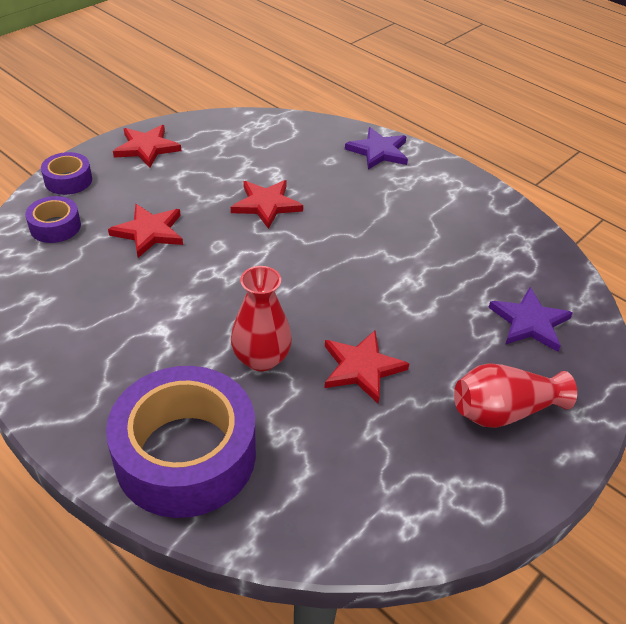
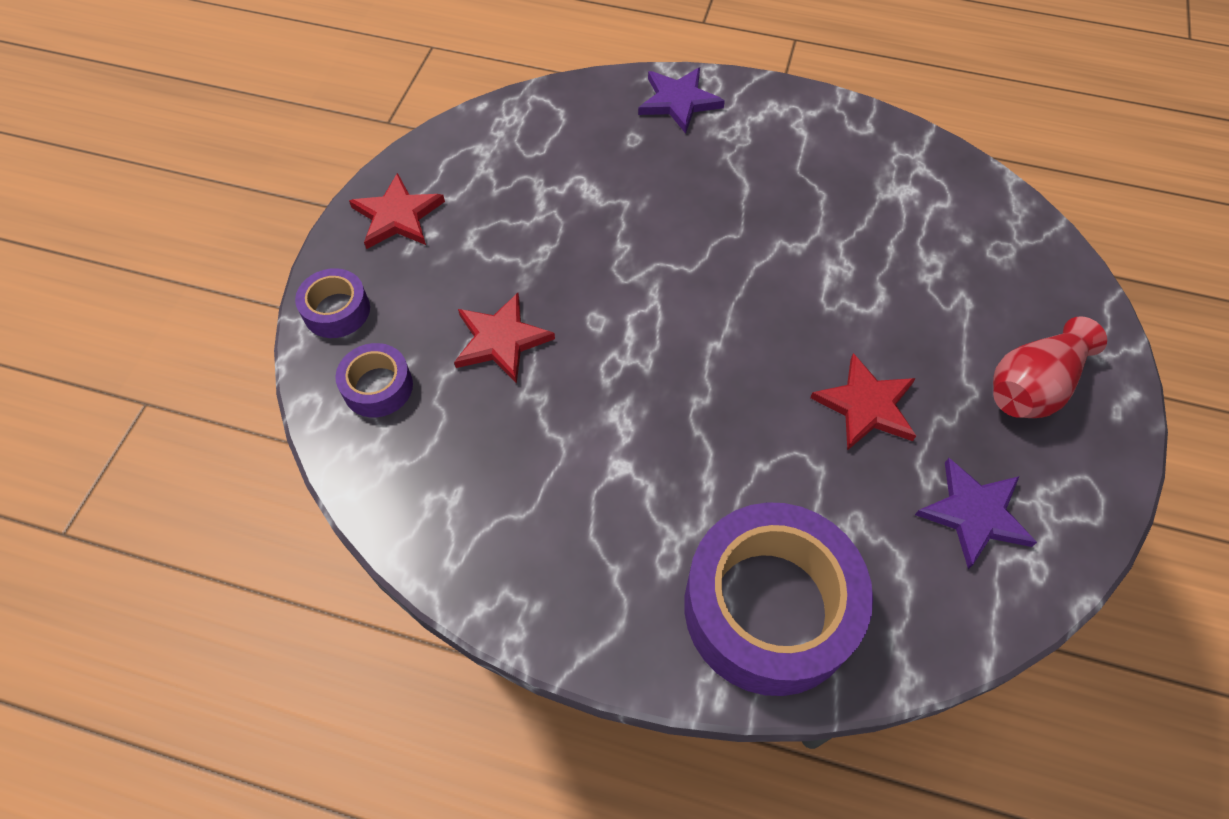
camera: 25 degrees left, 15 degrees up
red star [231,180,303,229] -> none
red vase [231,266,292,371] -> none
purple star [488,287,573,352] -> purple star moved to [915,458,1037,569]

